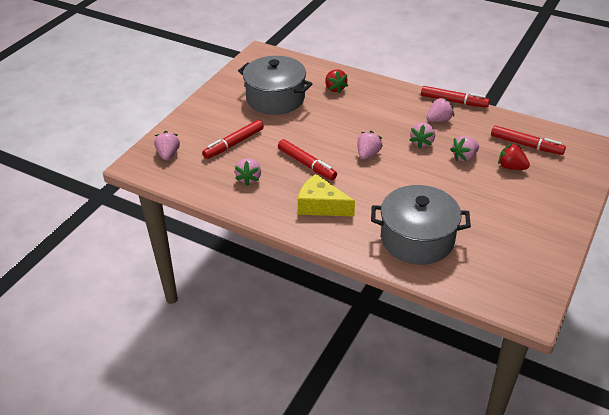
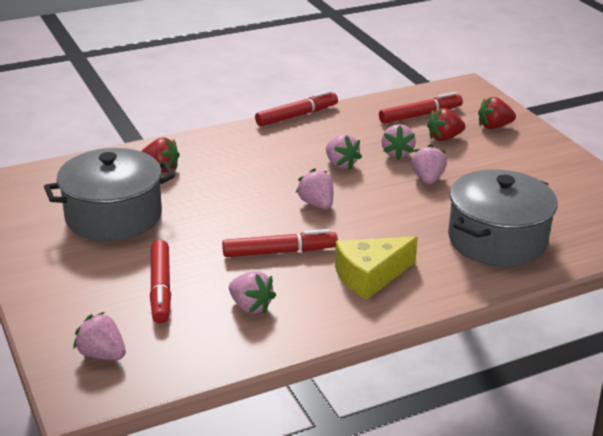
camera: 55 degrees left, 10 degrees down
pink strawberry [426,97,454,122] -> pink strawberry moved to [412,144,447,185]
none -> red strawberry [478,97,516,129]

